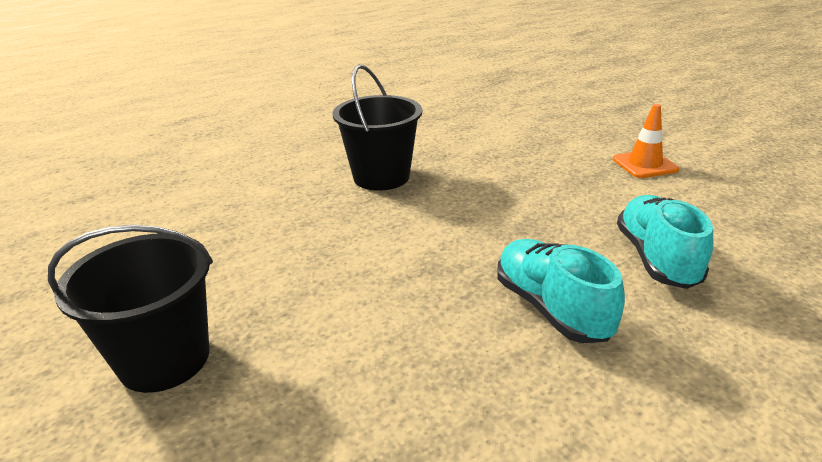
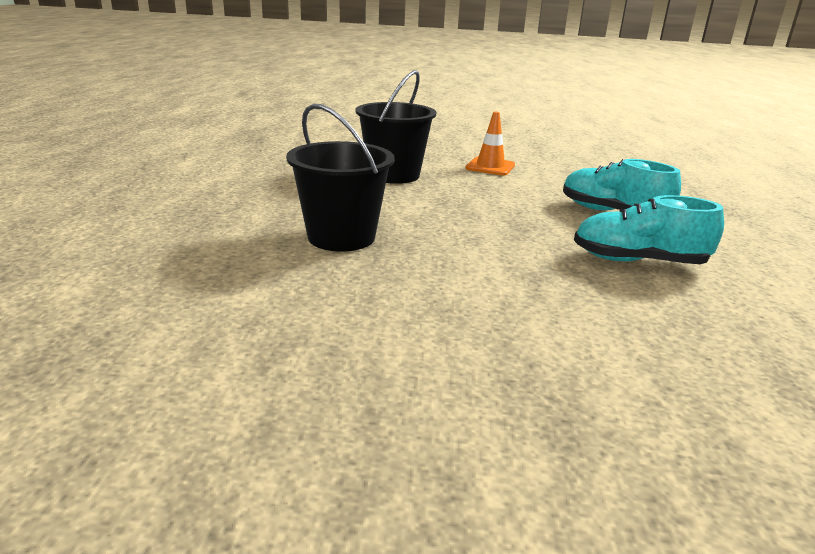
camera: 55 degrees left, 5 degrees down
black bucket [48,225,213,393] -> black bucket moved to [355,70,436,184]

